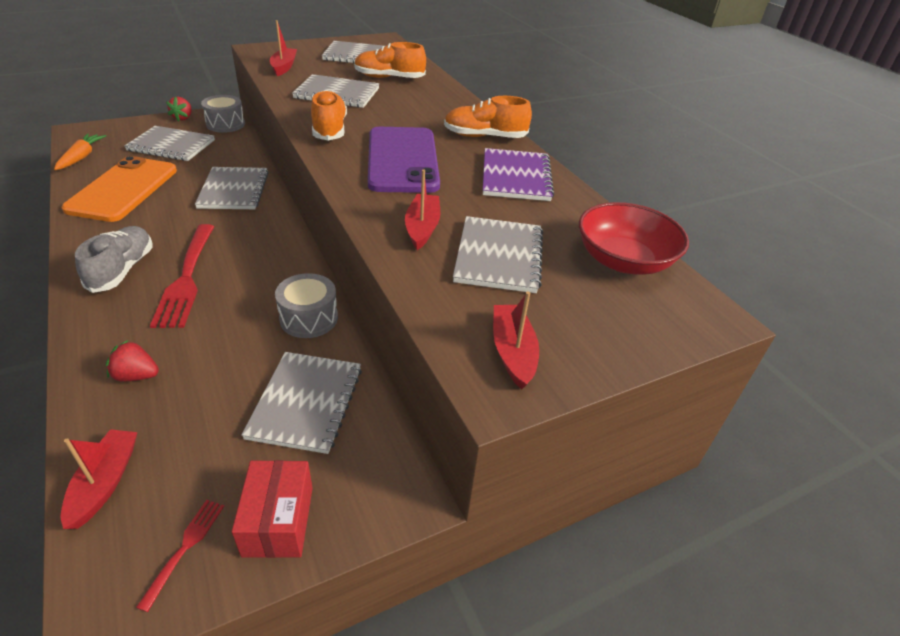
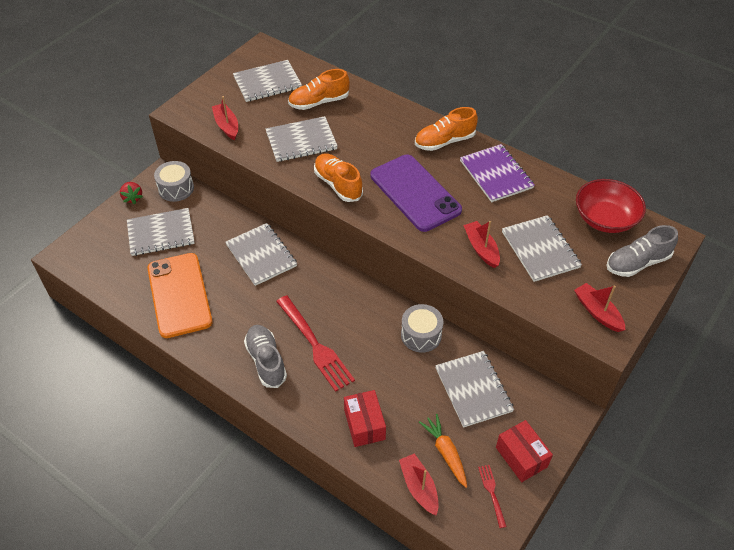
camera: 25 degrees left, 10 degrees up
orange carrot [54,134,106,170] -> orange carrot moved to [419,414,467,488]
red strawberry [106,340,159,382] -> red box [344,390,386,447]
none -> grey shoe [606,225,678,277]

